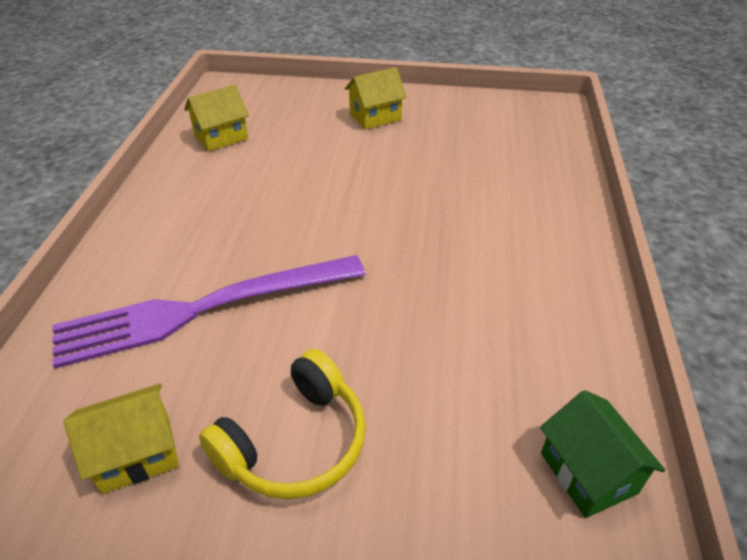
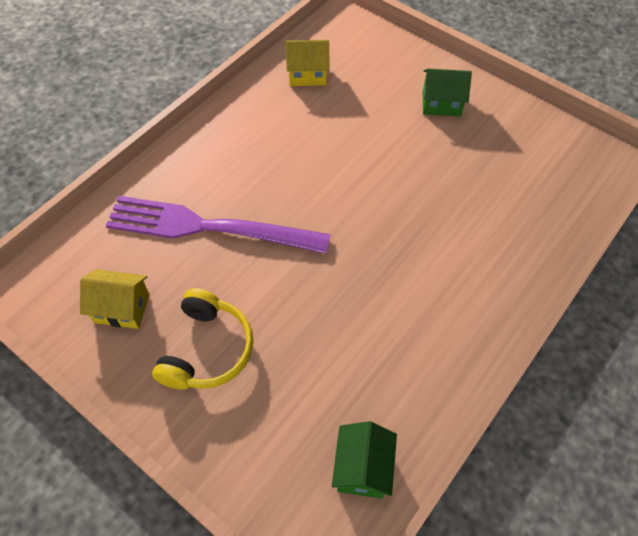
camera: 30 degrees right, 15 degrees up
yellow headphones [199,349,366,500] -> yellow headphones turned 60 degrees counterclockwise [152,288,253,390]
yellow house [345,67,407,130] -> green house [423,69,472,116]

